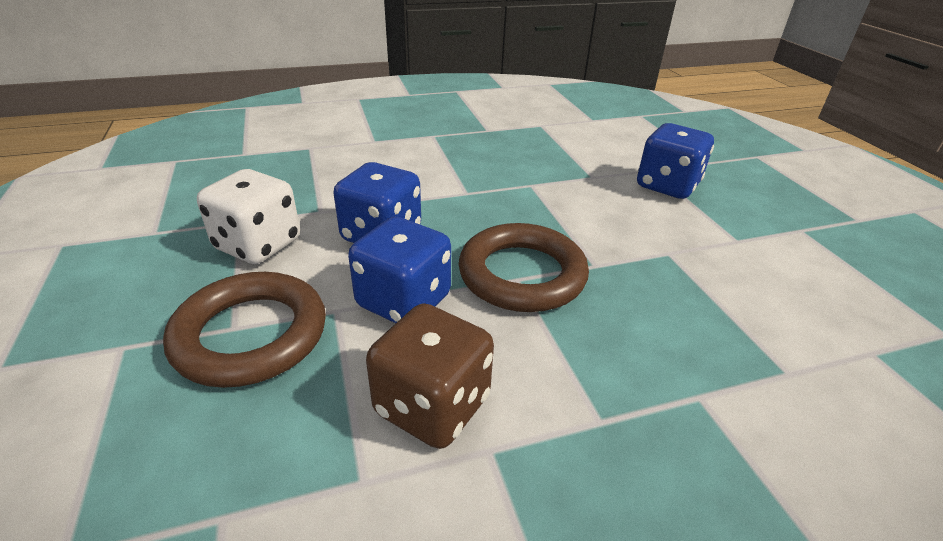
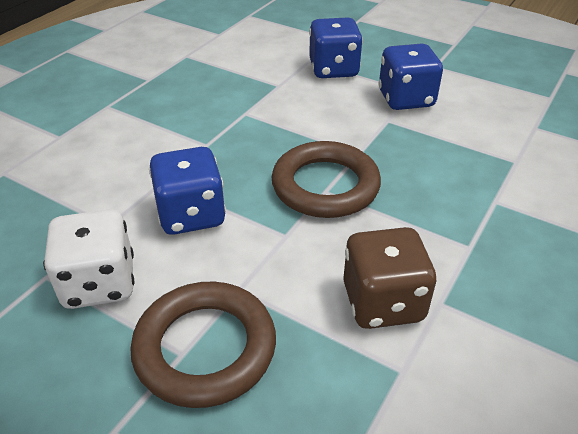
camera: 40 degrees left, 5 degrees up
blue dice [348,217,451,323] -> blue dice moved to [378,44,443,110]

